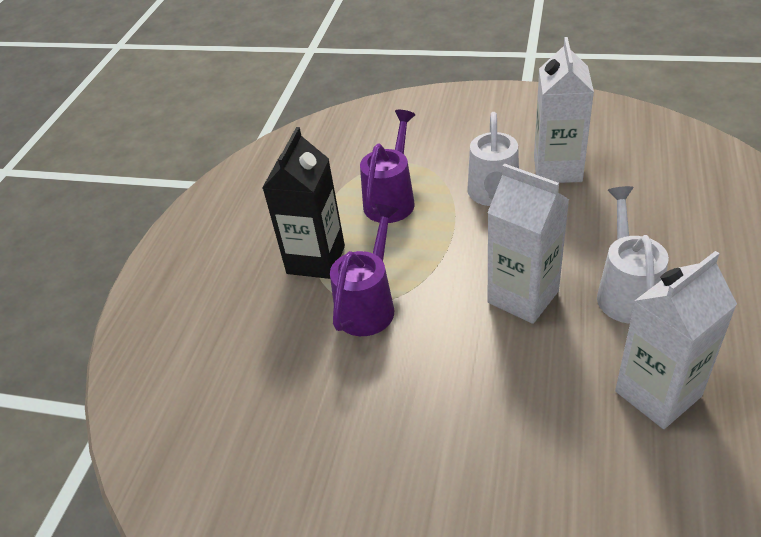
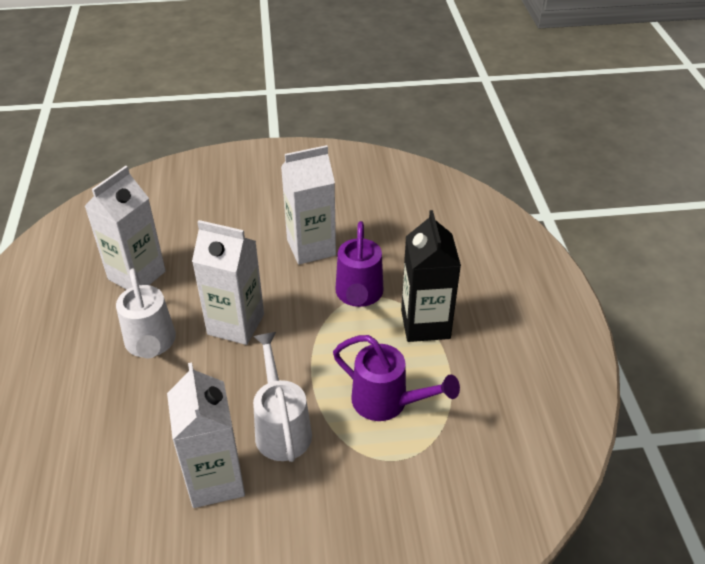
camera: 155 degrees right, 0 degrees up
purple watering can [360,110,416,223] -> purple watering can turned 60 degrees counterclockwise [333,335,460,421]
none -> white carton [281,145,336,264]

